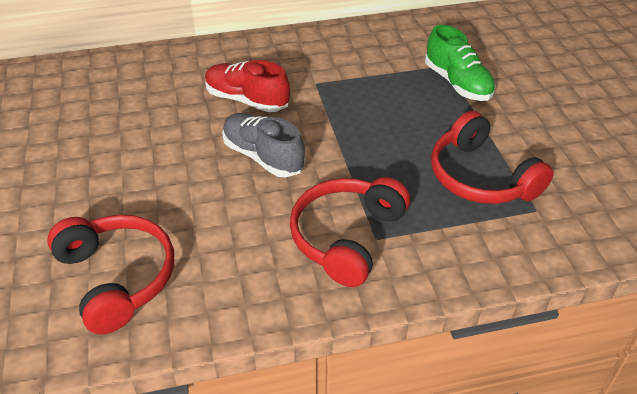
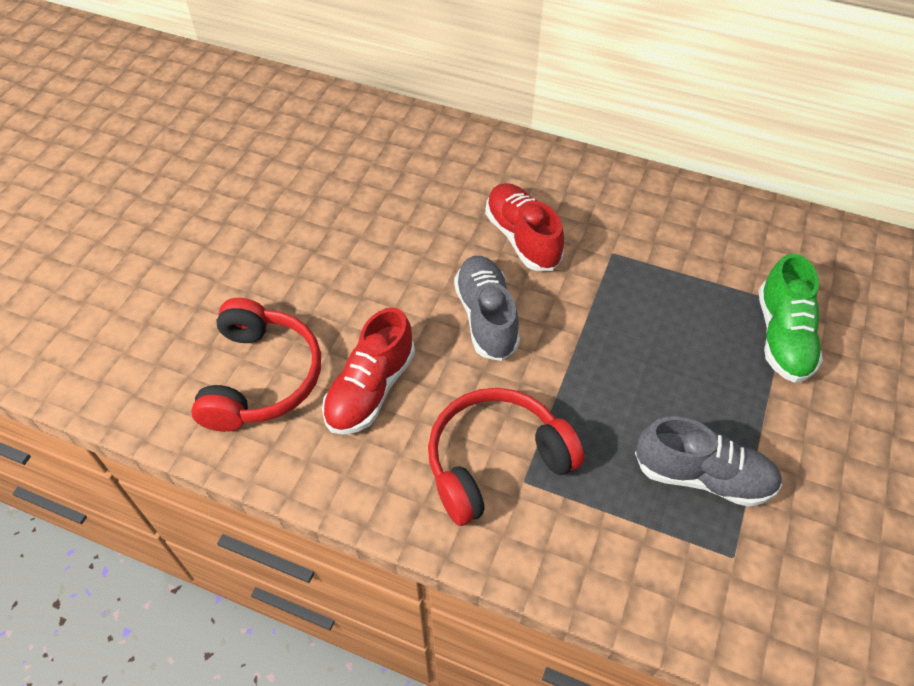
camera: 35 degrees right, 10 degrees up
red headphones [431,111,553,204] -> grey shoe [635,416,782,507]
none -> red shoe [322,307,415,435]

